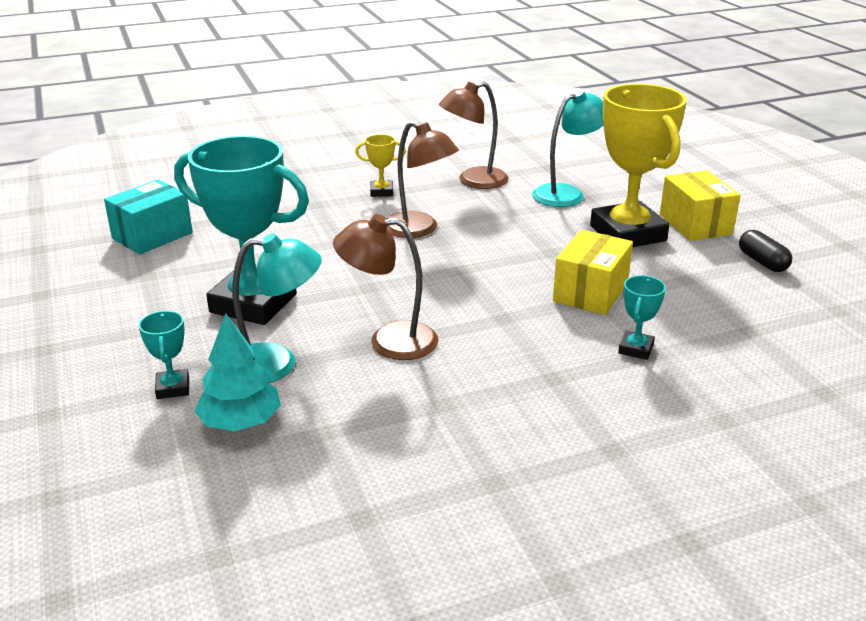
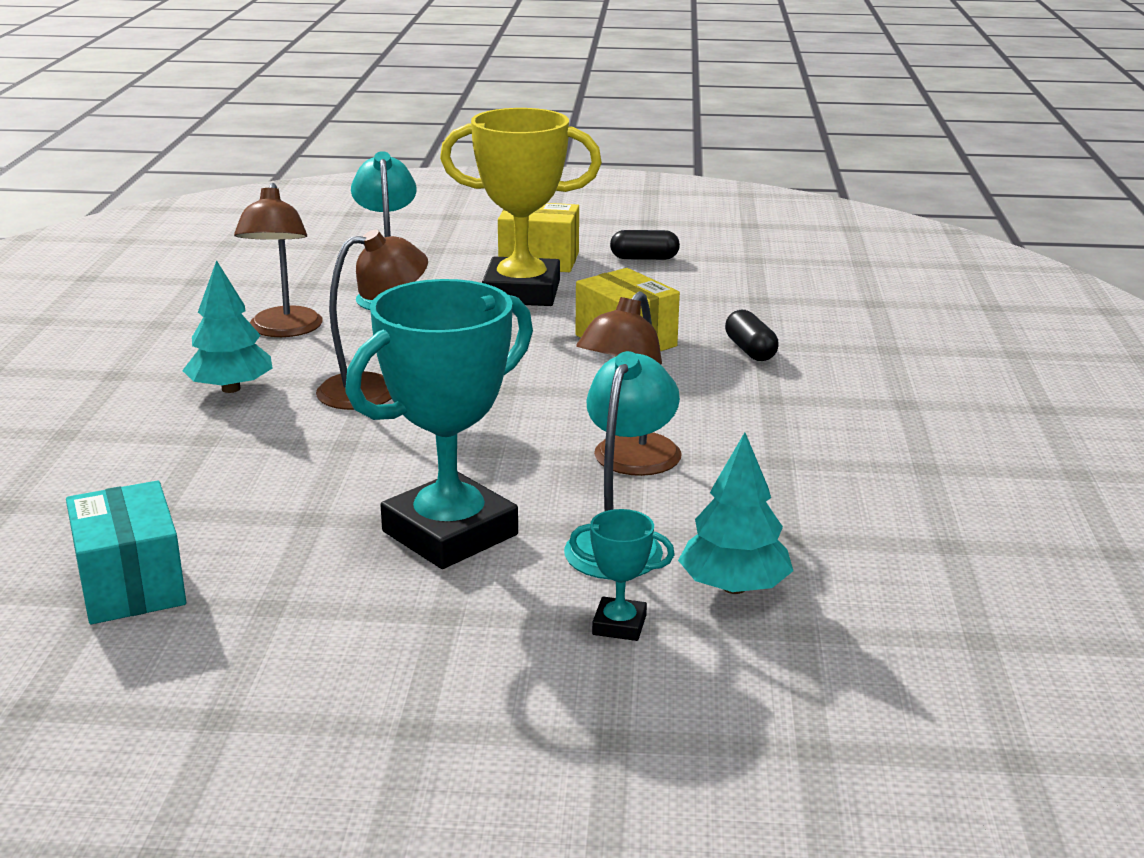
camera: 65 degrees left, 5 degrees down
yellow trophy [355,134,406,197] -> turquoise tree [182,260,273,393]
turquoise trophy [618,275,666,360] -> black capsule [725,310,779,361]

